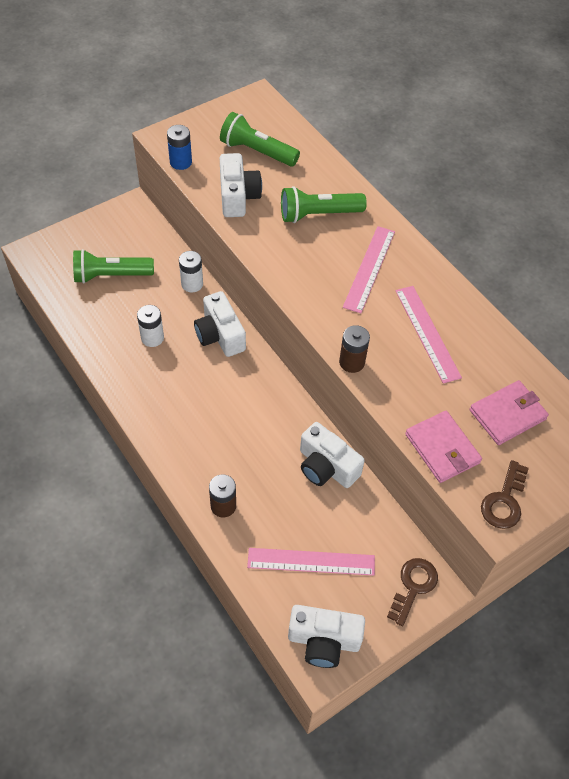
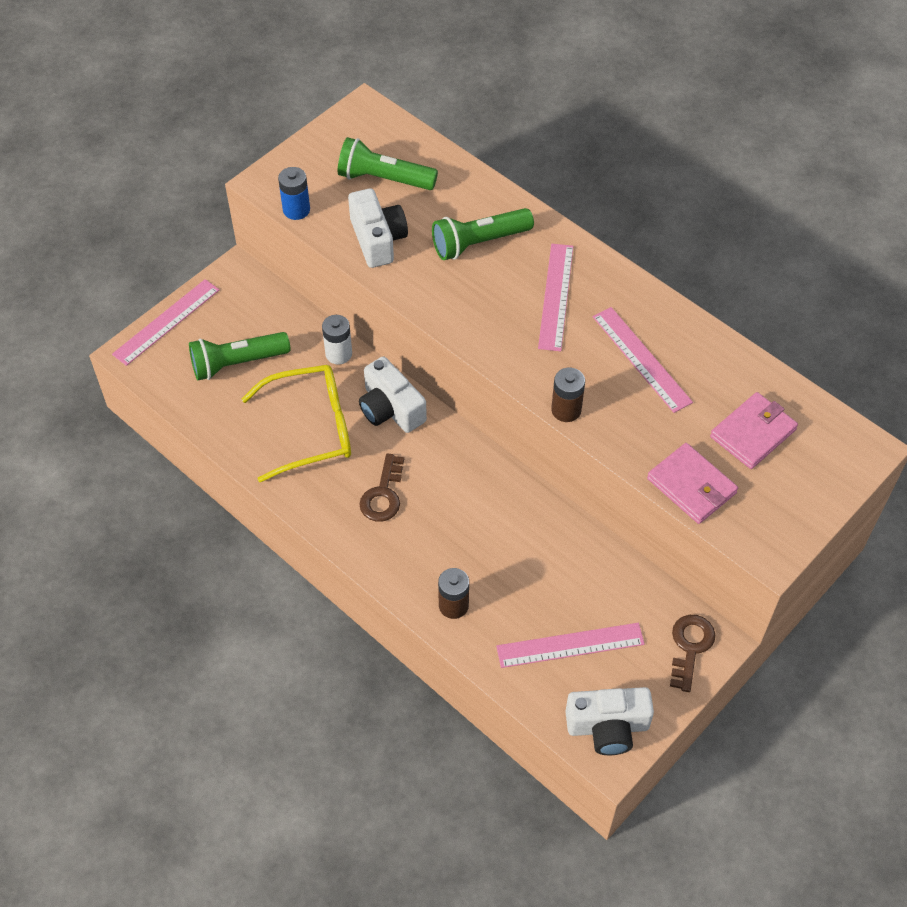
camera: 10 degrees left, 0 degrees up
white battery [137,305,164,347] -> yellow glasses [242,365,351,482]
white camera [300,422,365,488] -> none
brown key [481,460,529,529] -> brown key moved to [359,453,404,522]
none -> pink ruler [112,279,219,366]

